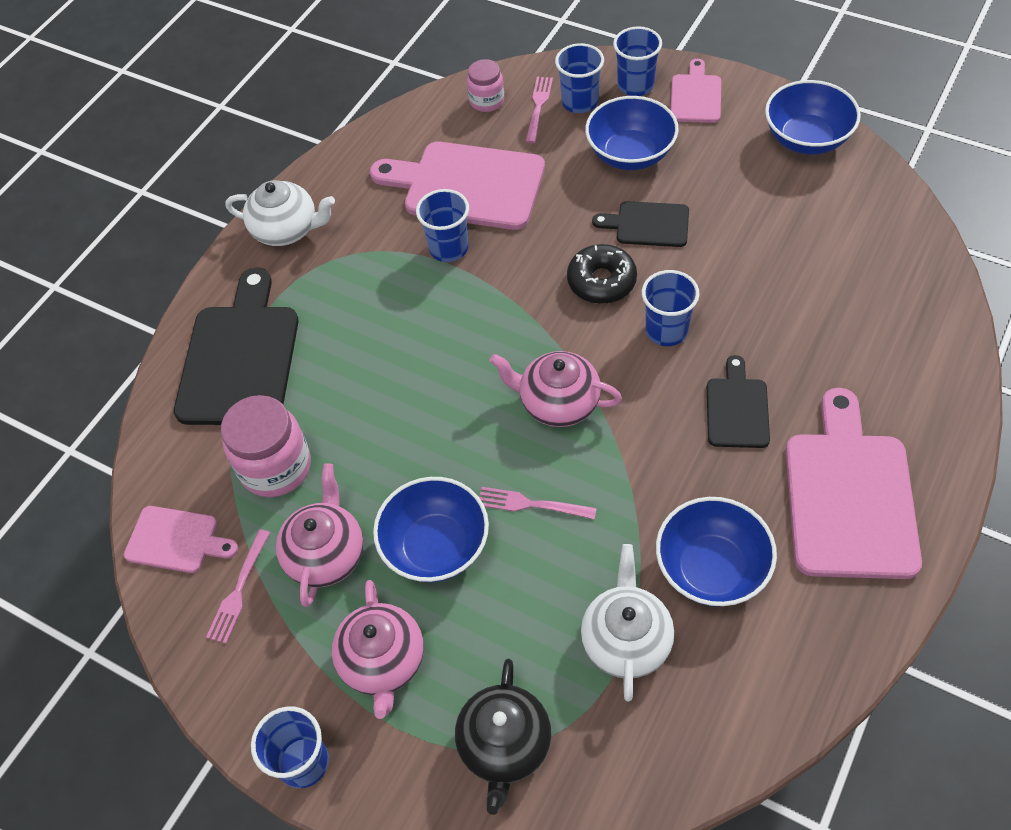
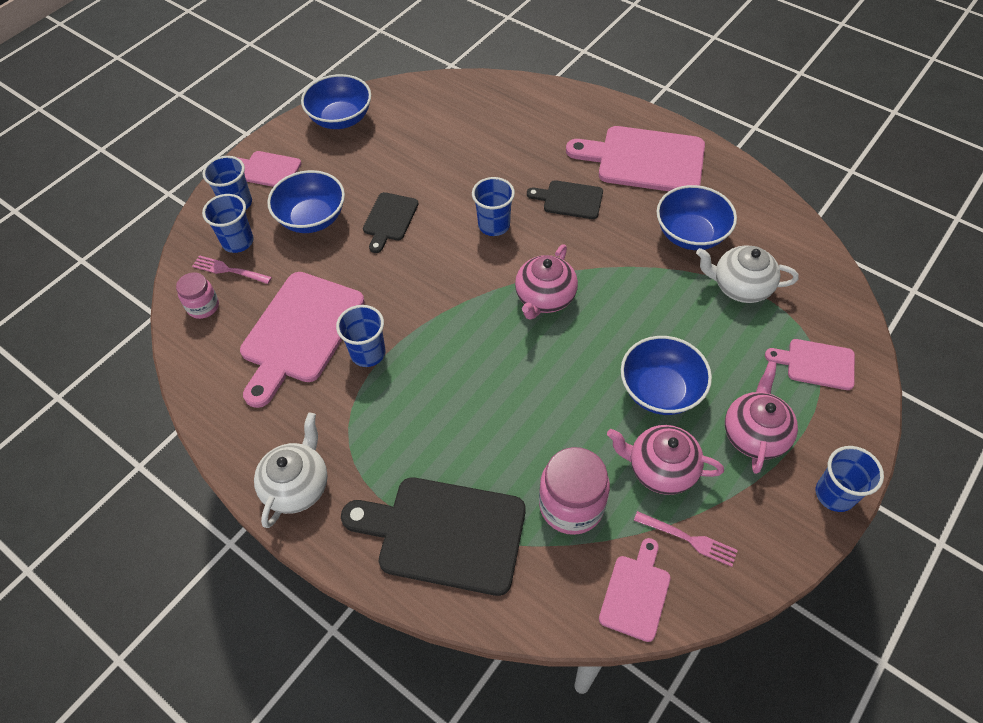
camera: 85 degrees left, 0 degrees up
pink teapot [332,580,424,719] -> pink teapot turned 75 degrees counterclockwise [725,361,798,474]
black teapot [455,659,552,815] -> pink cutting board [765,339,855,390]
pink fork [479,487,597,520] -> none
black donut [567,244,637,304] -> none

